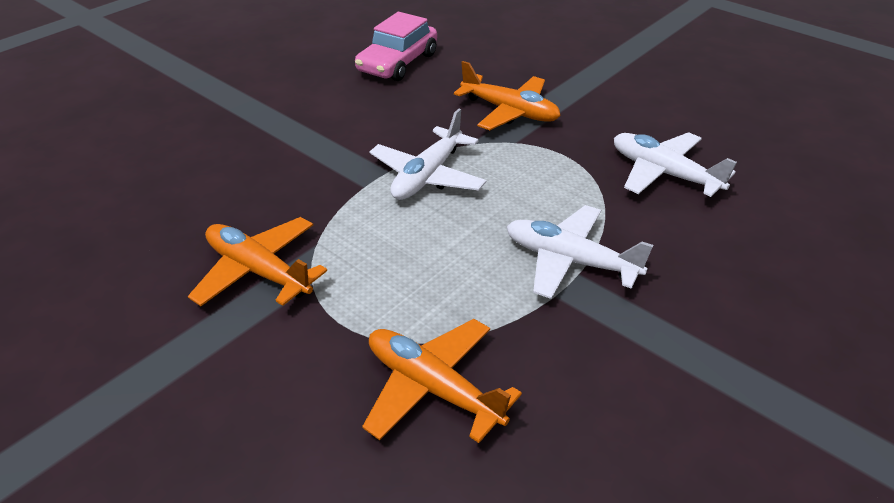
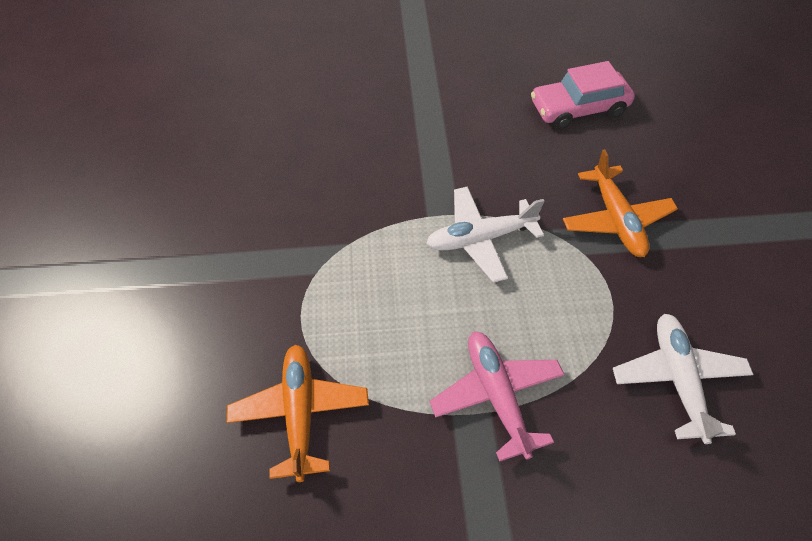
camera: 45 degrees right, 15 degrees up
orange plane [188,217,327,306] -> none
white plane [506,205,653,299] -> pink plane [430,331,565,462]

